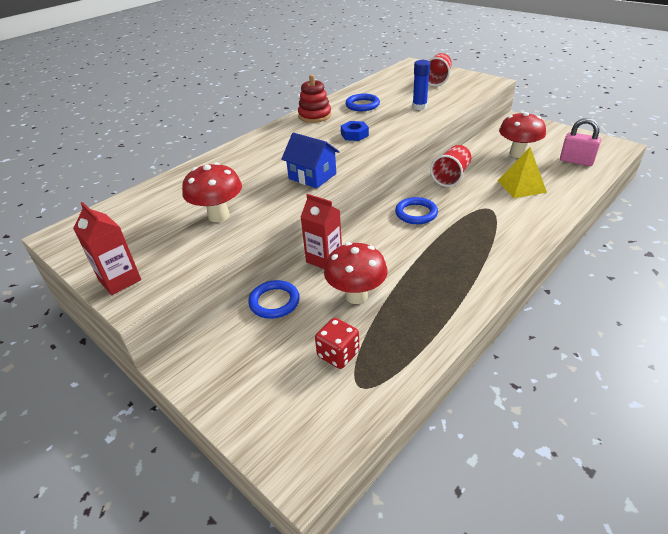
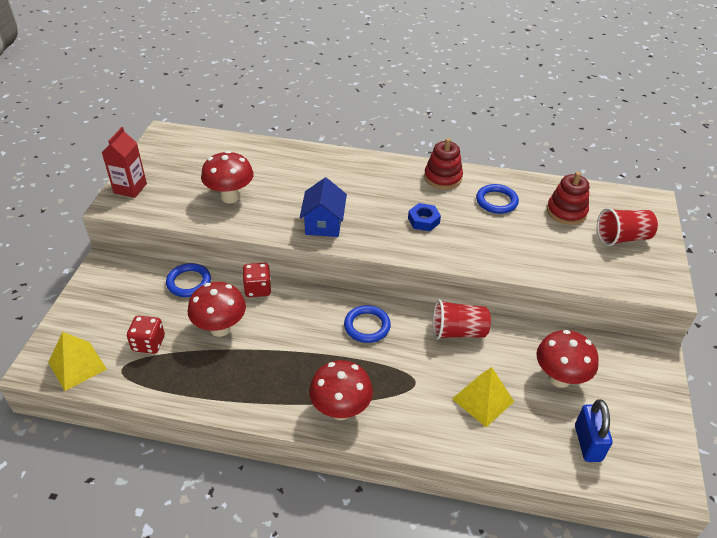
camera: 55 degrees right, 5 degrees up
red carton [301,194,342,269] -> red dice [243,263,271,297]
blue glue stick [412,60,430,110] -> none
pink padlock [560,118,601,166] -> blue padlock [575,400,612,462]
none -> yellow pyramid [48,332,107,391]
none -> red mushroom [309,360,373,420]
none -> red stacking toy [547,172,589,225]

